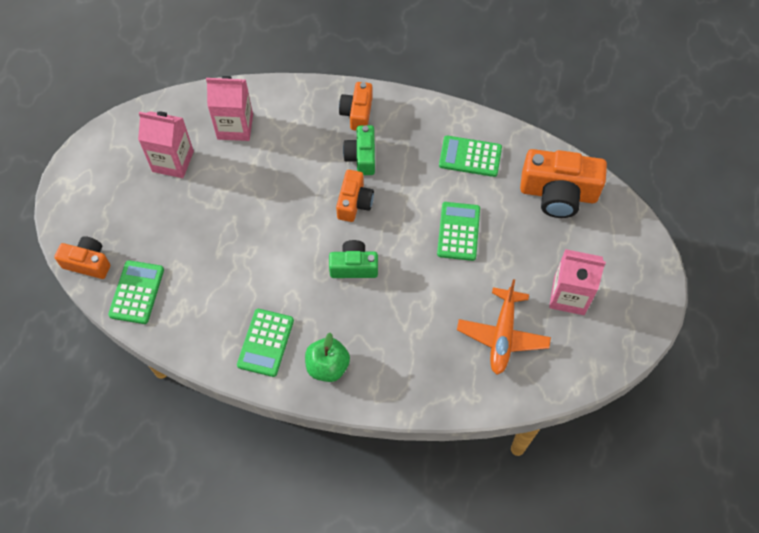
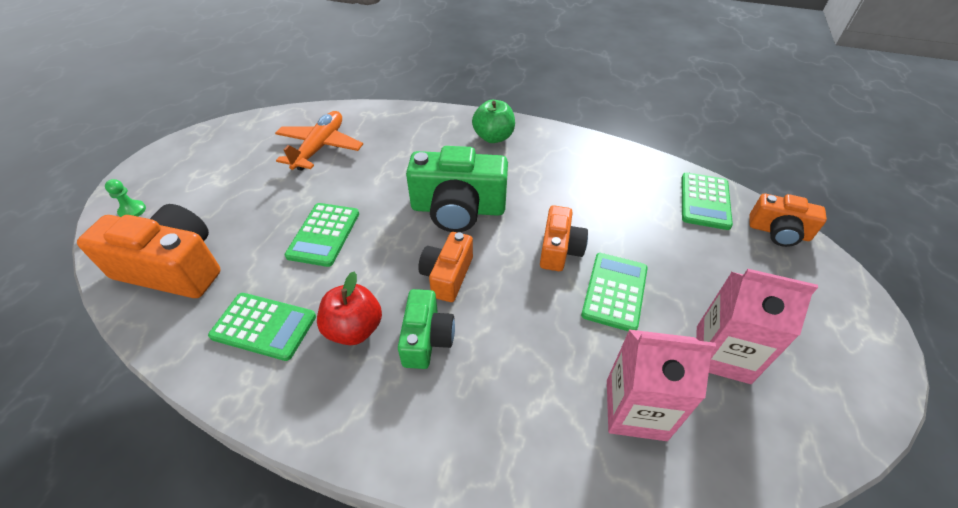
camera: 175 degrees left, 15 degrees down
green calculator [237,309,294,377] -> green calculator moved to [581,253,648,331]
green camera [329,240,378,278] -> green camera [406,146,508,232], size x1.69
orange camera [339,82,372,131] -> orange camera moved to [540,205,588,271]
pink carton [549,249,606,315] -> none
none -> green pawn [105,179,146,217]
none -> red apple [317,272,382,345]

